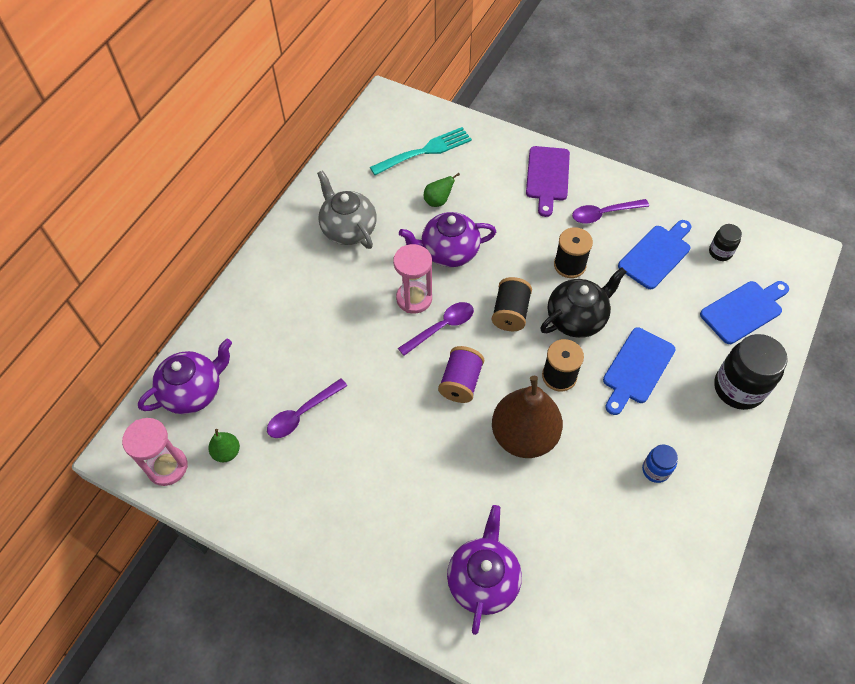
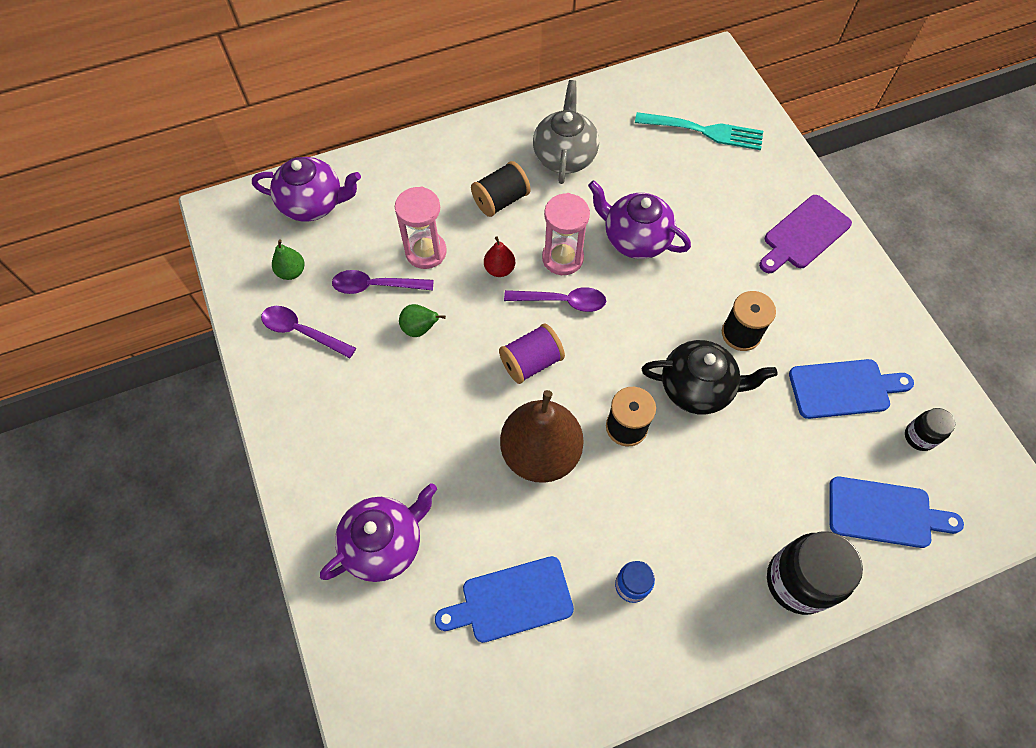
camera: 40 degrees right, 5 degrees up
pink hourglass [122,418,188,486] -> pink hourglass moved to [395,186,447,269]
green pear [424,173,460,207] -> green pear moved to [399,304,446,337]
black spool [492,277,532,331] -> black spool moved to [471,161,531,217]
purple spoon [572,199,649,224] -> purple spoon moved to [261,306,356,358]
blue cutting board [603,327,675,415] -> blue cutting board moved to [435,556,574,643]
none -> red pear [484,236,515,277]

